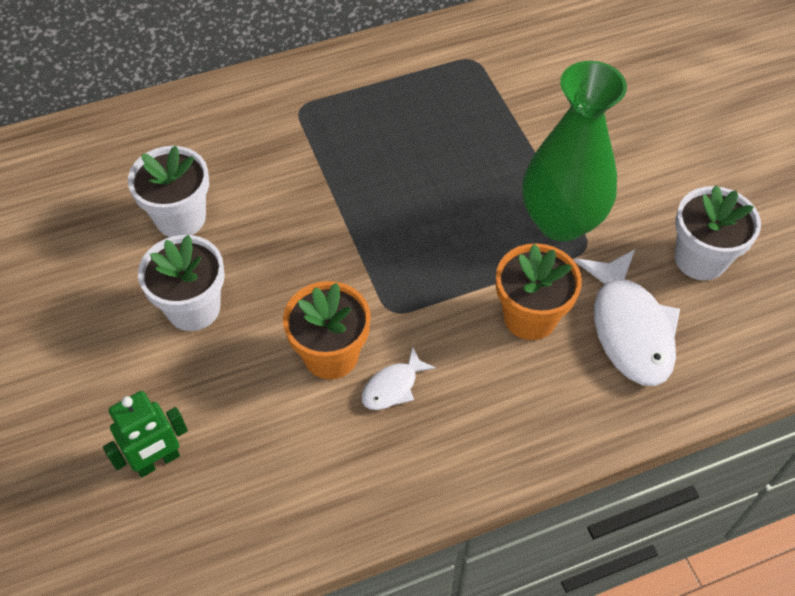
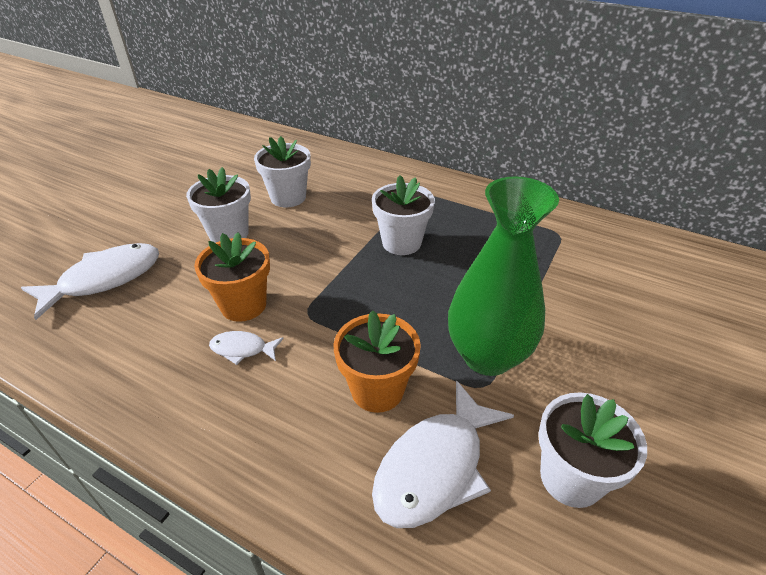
camera: 50 degrees right, 15 degrees down
green robot [103,391,188,477] -> white fish [21,243,159,320]
none -> white flower pot [372,175,435,255]

